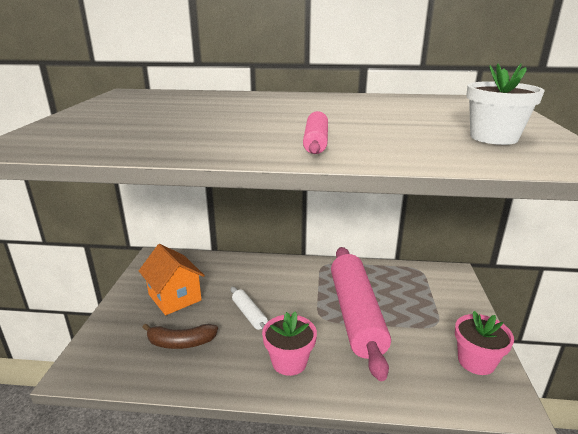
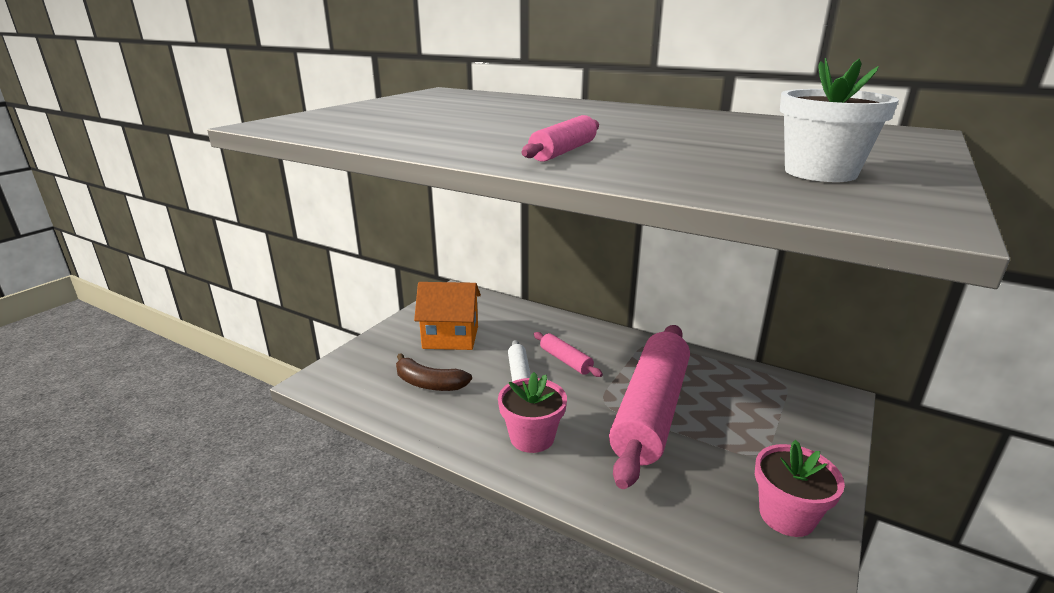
camera: 25 degrees right, 0 degrees up
orange house [139,244,205,315] -> orange house turned 75 degrees counterclockwise [414,282,481,350]
none -> pink rolling pin [534,332,603,377]

